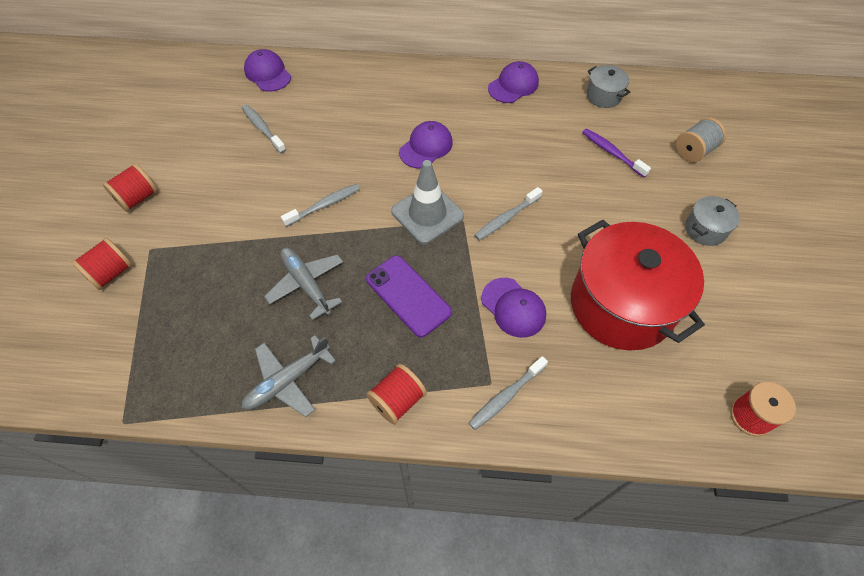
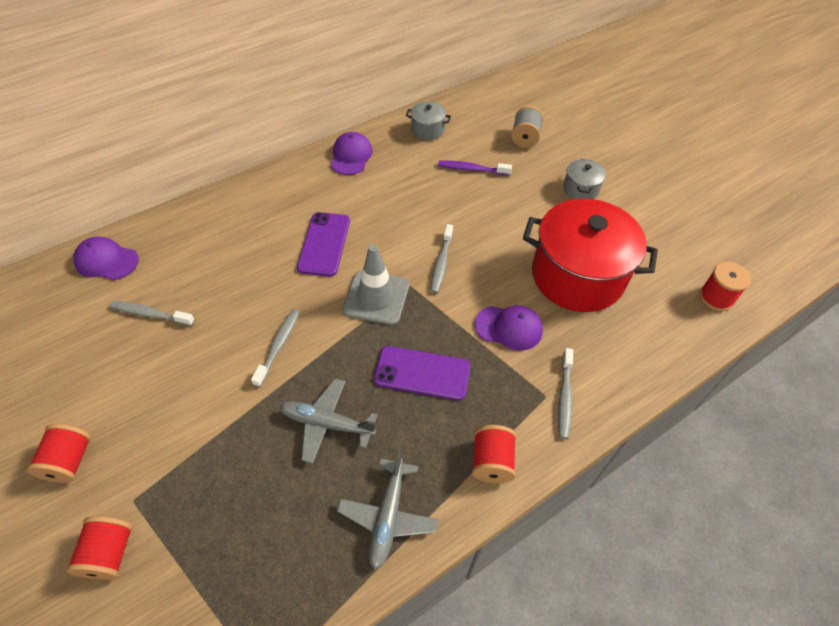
camera: 40 degrees left, 5 degrees down
purple cap [399,121,453,168] -> purple phone [297,212,350,277]

